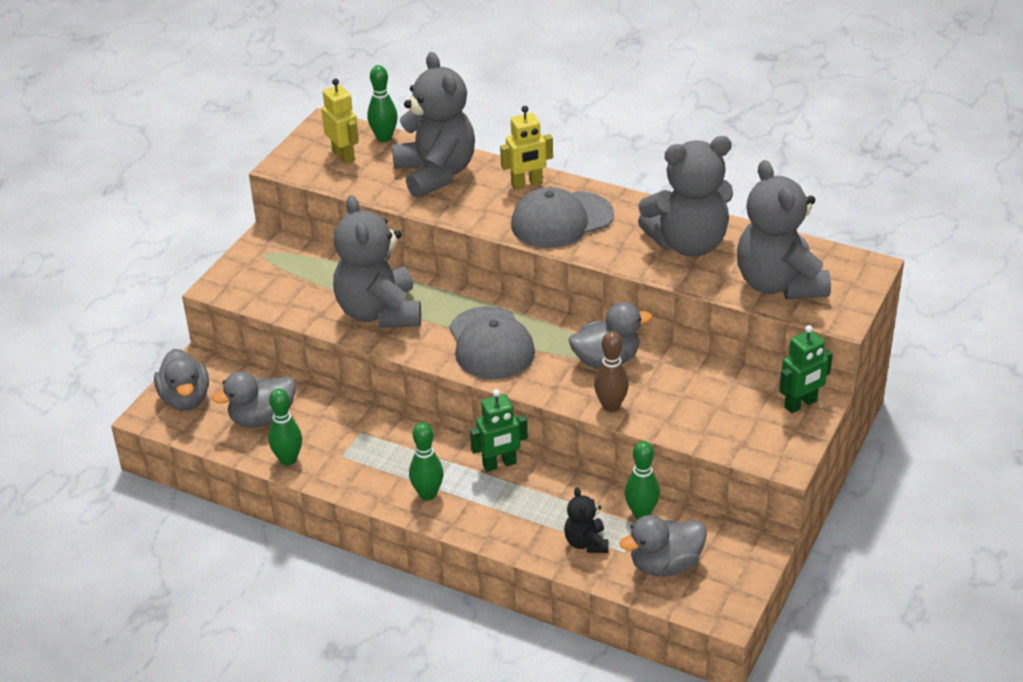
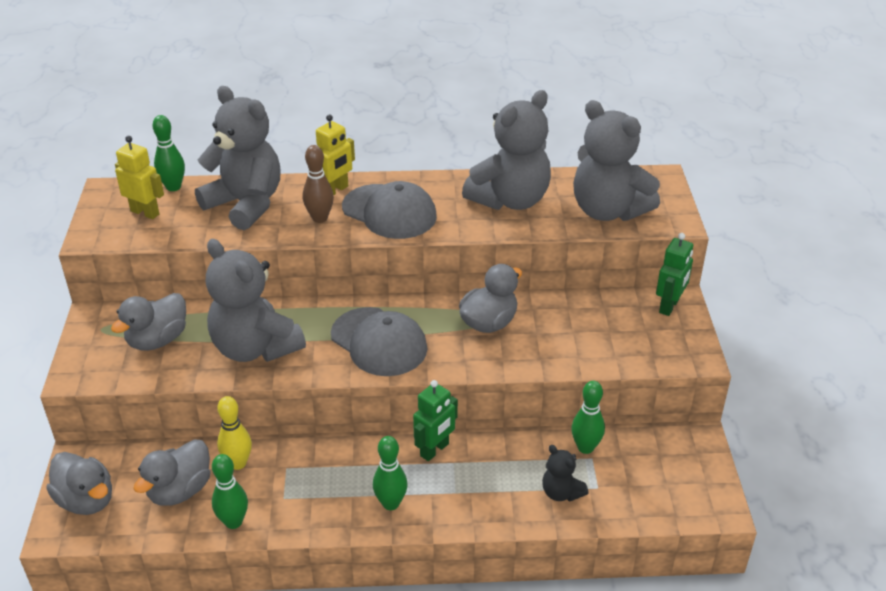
camera: 30 degrees left, 0 degrees up
grey cap [511,187,614,248] -> grey cap turned 90 degrees counterclockwise [342,181,437,239]
brown bowling pin [594,331,629,412] -> brown bowling pin moved to [303,145,334,223]
grey duck [619,515,707,576] -> grey duck moved to [111,293,186,351]
none -> yellow bowling pin [217,396,252,470]

